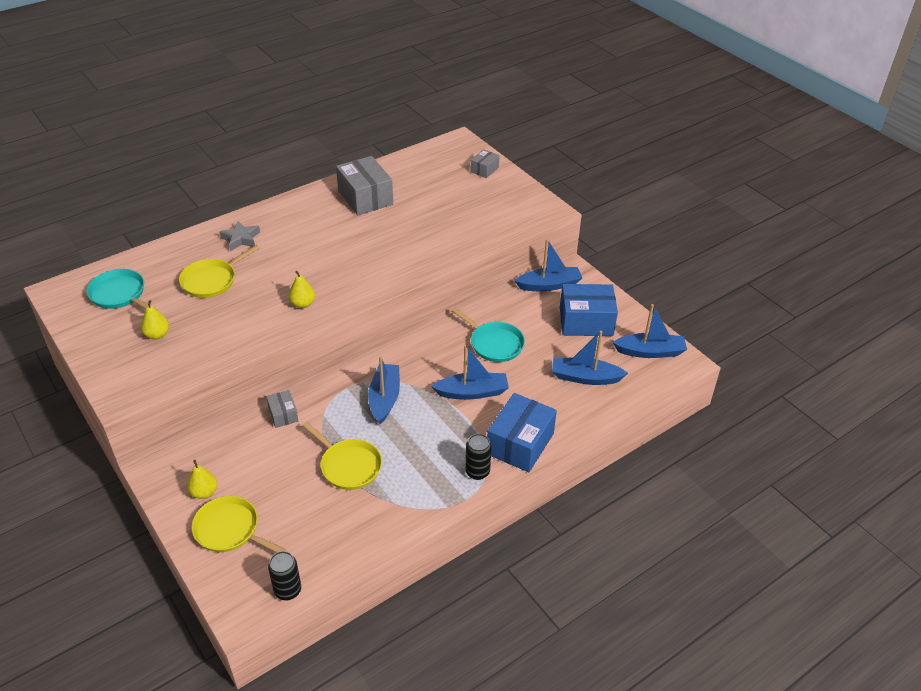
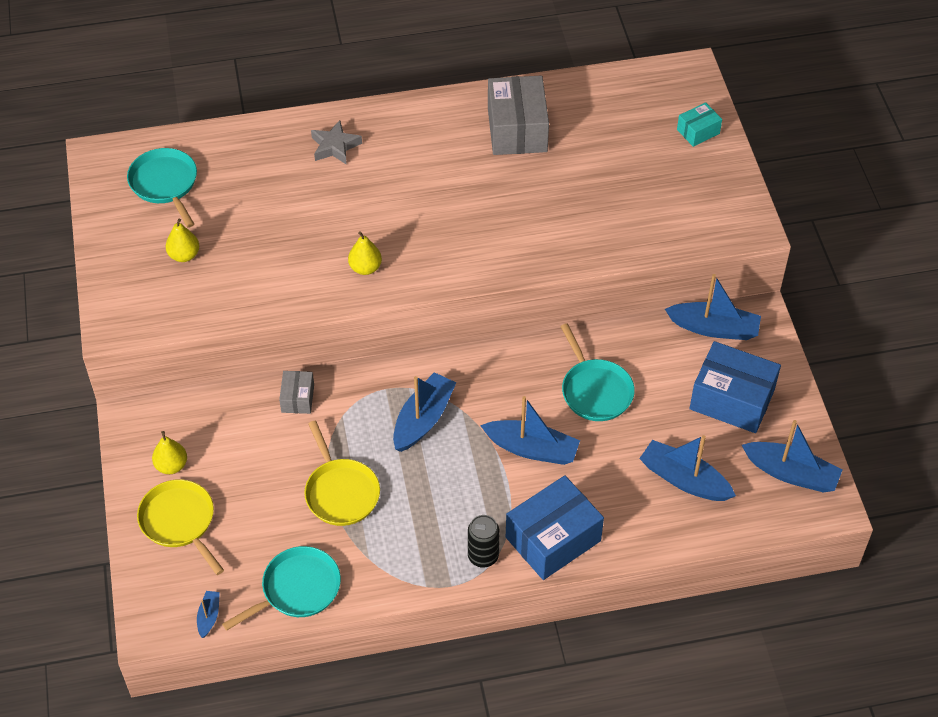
camera: 25 degrees right, 10 degrees up
yellow pan [179,245,259,298] -> none
black can [268,551,301,600] -> blue boat [197,591,220,638]
grey box [471,149,500,178] -> turquoise box [677,102,722,147]
none -> turquoise pan [222,546,341,630]

